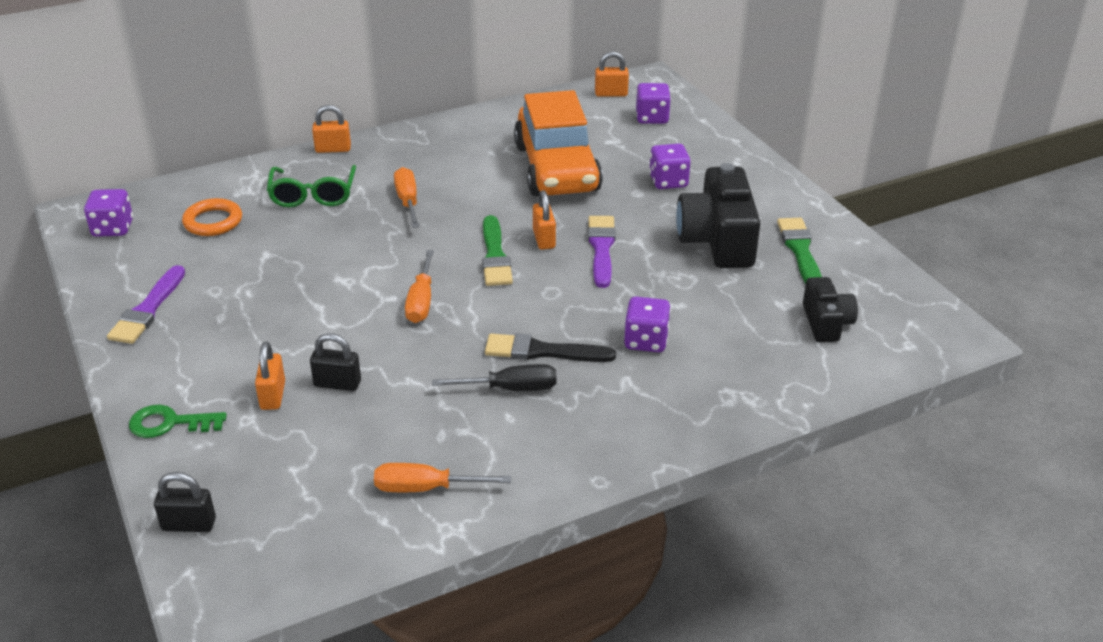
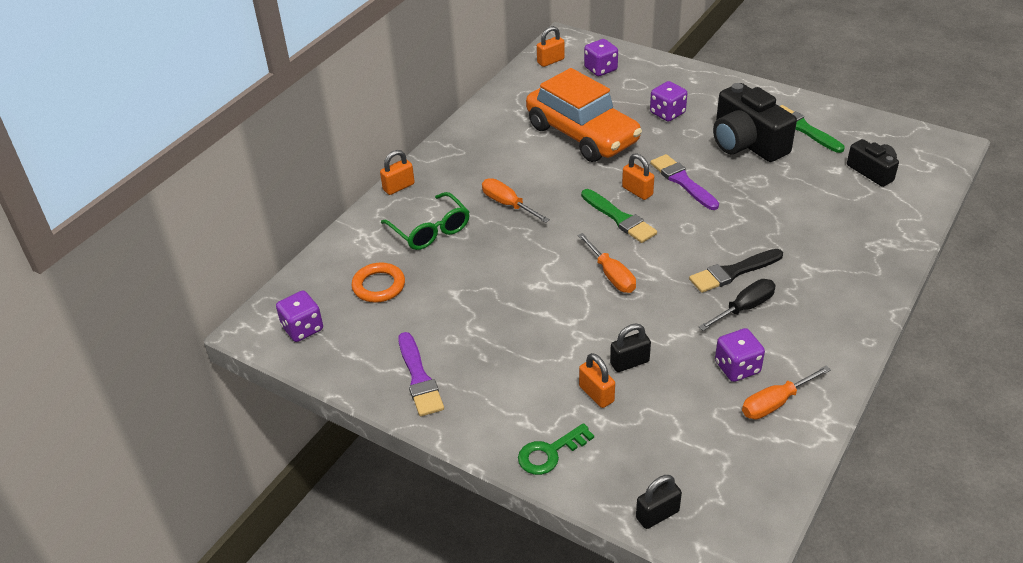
camera: 30 degrees left, 5 degrees up
purple dice [624,297,671,352] -> purple dice moved to [715,328,765,382]

